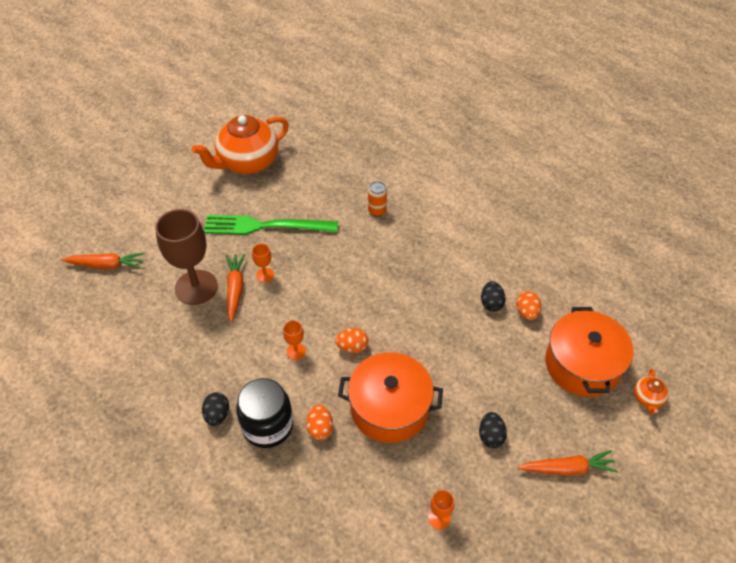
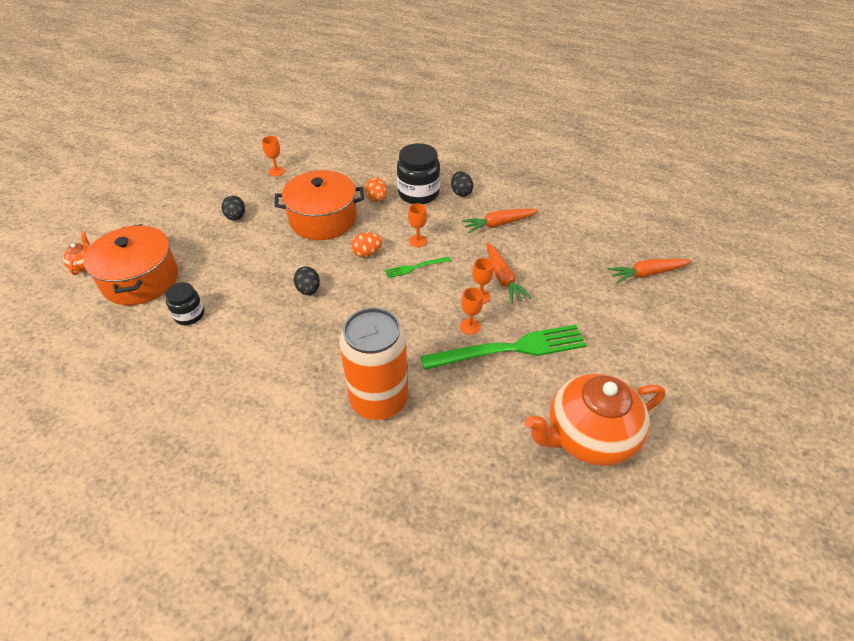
camera: 165 degrees right, 5 degrees down
brown goblet [155,209,218,305] -> none
orange teapot [192,115,289,174] -> orange teapot turned 150 degrees counterclockwise [525,373,665,466]
orange can [368,181,387,216] -> orange can [339,308,408,420], size x2.34
black egg [481,281,506,312] -> black egg moved to [293,266,320,295]
orange egg [516,291,541,320] -> black jar [165,282,204,325]
orange carrot [518,450,618,476] -> orange carrot moved to [462,209,539,233]
none -> green fork [385,257,451,278]
none -> orange goblet [460,287,483,335]

